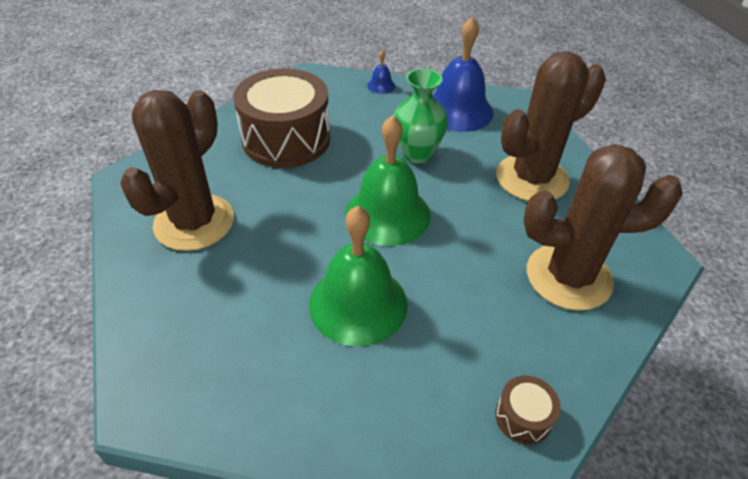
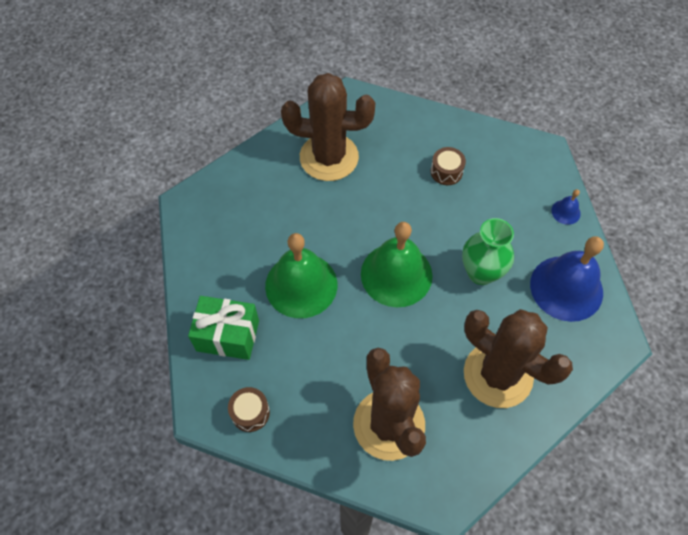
camera: 70 degrees right, 15 degrees up
brown drum [233,68,330,168] -> brown drum [430,147,466,185], size x0.42
none -> green gift [188,296,259,360]

